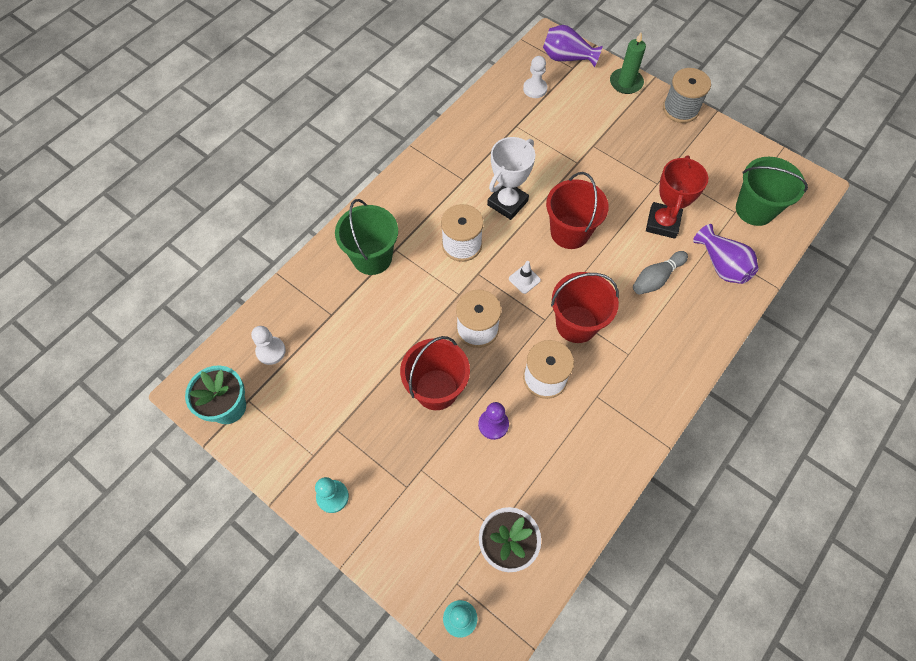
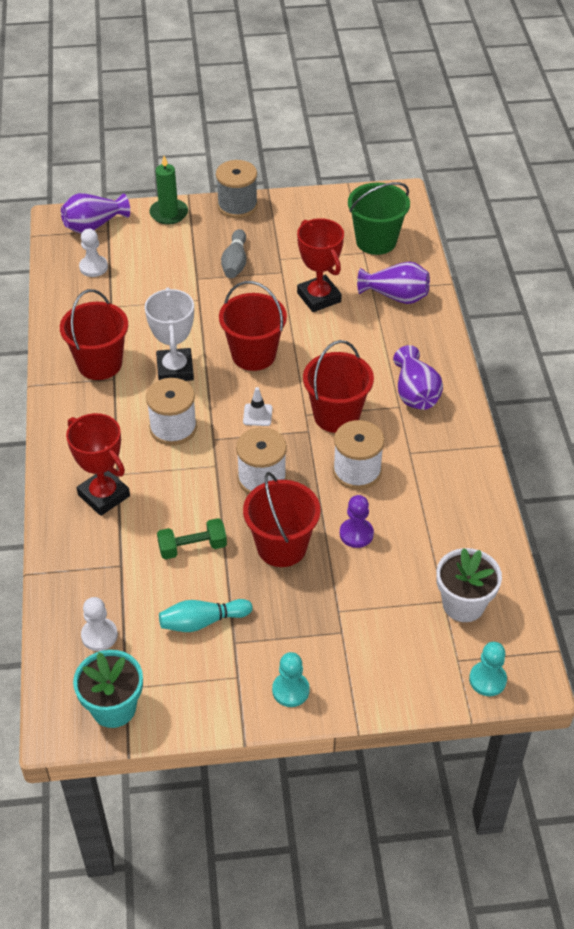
camera: 45 degrees left, 15 degrees down
green bucket [335,199,398,275] -> red trophy [66,413,130,516]
grey bowling pin [633,251,688,295] -> grey bowling pin moved to [221,229,246,278]
none -> red bucket [60,289,128,380]
none -> green dumbbell [157,518,227,560]
none -> turquoise bowling pin [159,599,253,632]
none -> purple vase [393,345,443,410]

